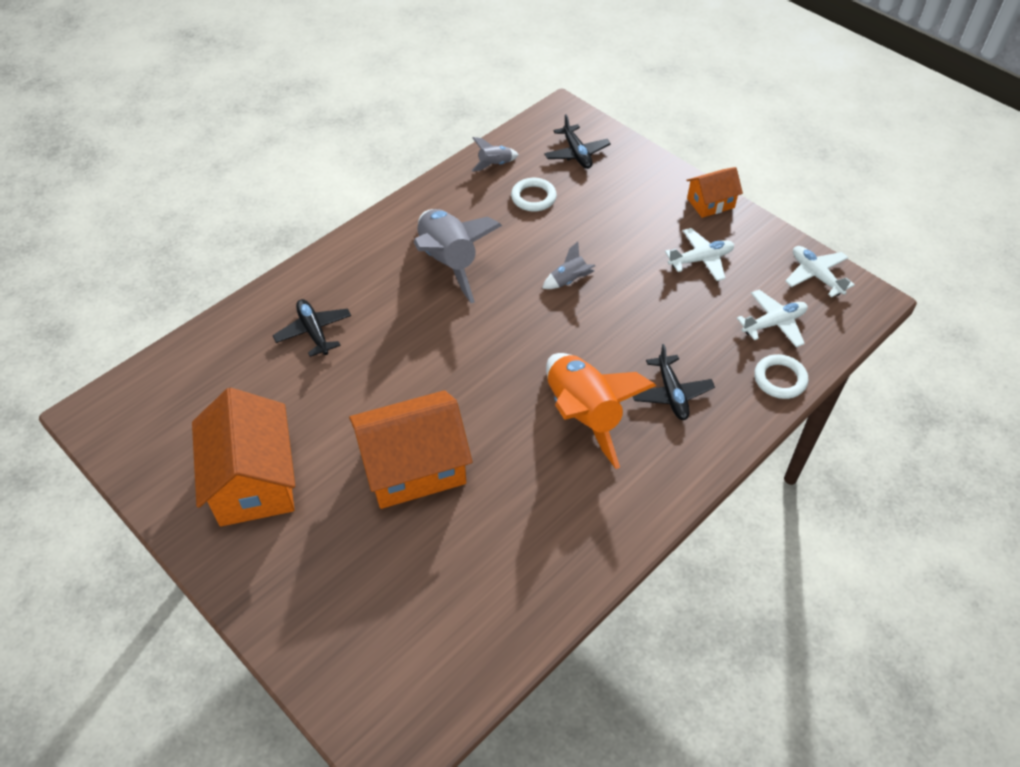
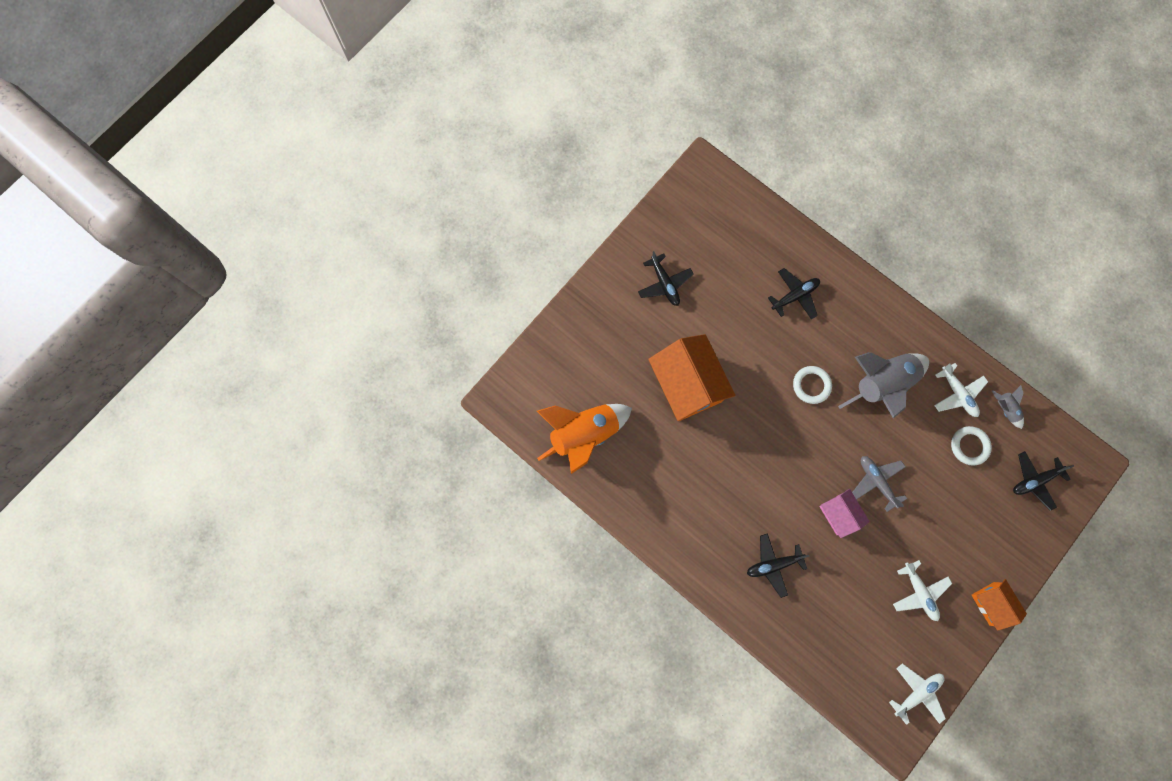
camera: 85 degrees right, 25 degrees up
orange house [192,388,295,526] -> black plane [638,251,694,306]
grey rocket [542,242,595,289] -> grey plane [852,456,907,512]
orange rocket [546,353,656,469] -> orange rocket moved to [537,404,632,474]
white plane [737,290,808,347] -> white plane moved to [934,363,988,417]
white ring [754,354,808,399] -> white ring moved to [793,366,832,404]
none -> pink house [819,489,870,538]

